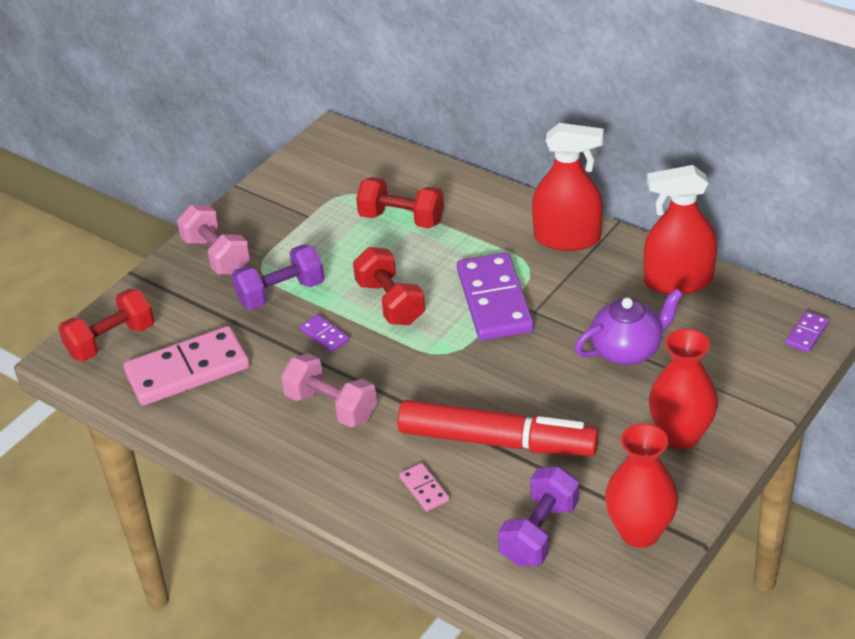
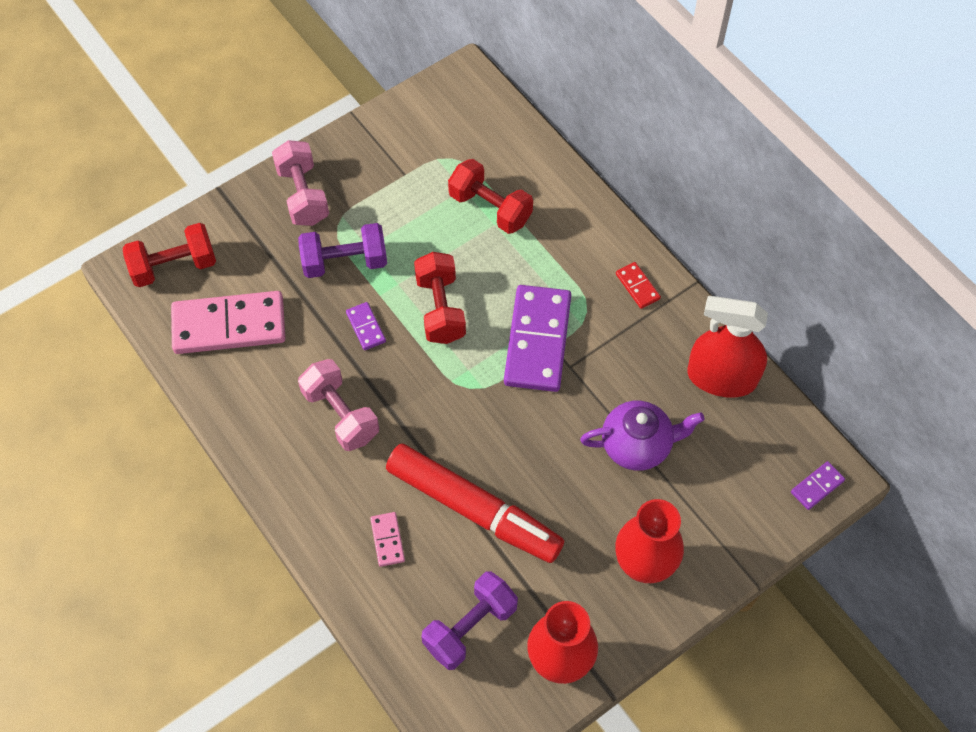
camera: 15 degrees right, 20 degrees up
red spray bottle [532,123,604,251] -> red domino [616,262,661,309]

